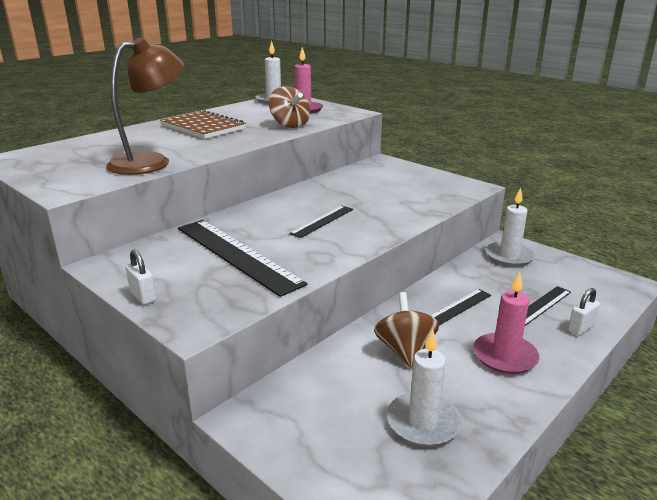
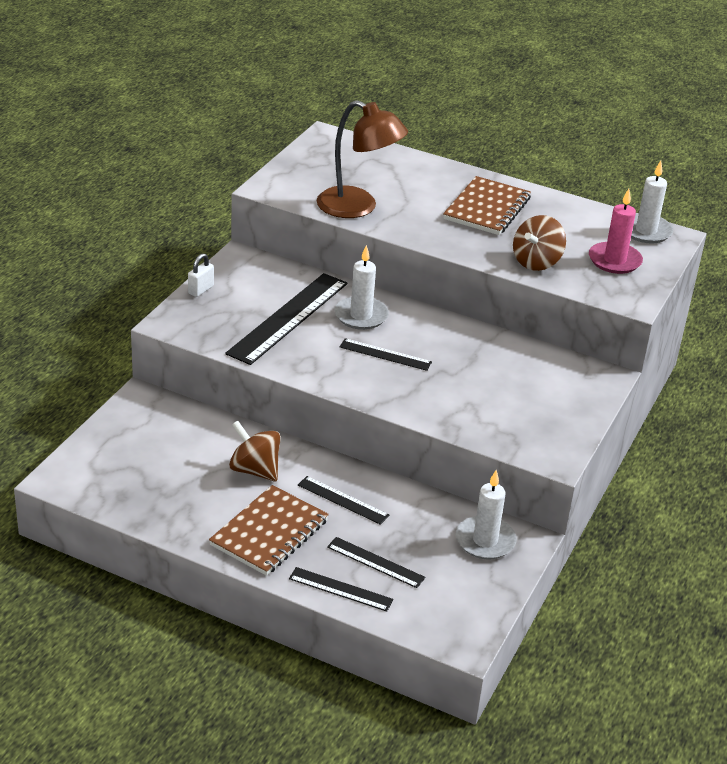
camera: 70 degrees right, 10 degrees up
brown spinning top [374,292,439,368] -> brown spinning top turned 120 degrees counterclockwise [229,421,281,481]
white candle [387,329,462,447] -> white candle moved to [334,245,389,330]
pink candle [474,272,539,374] -> brown notebook [209,485,329,576]
white padlock [568,288,600,336] -> black ruler [289,567,393,612]

